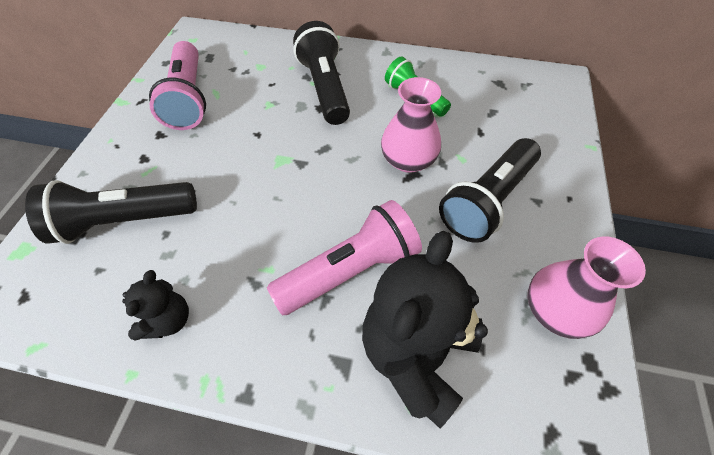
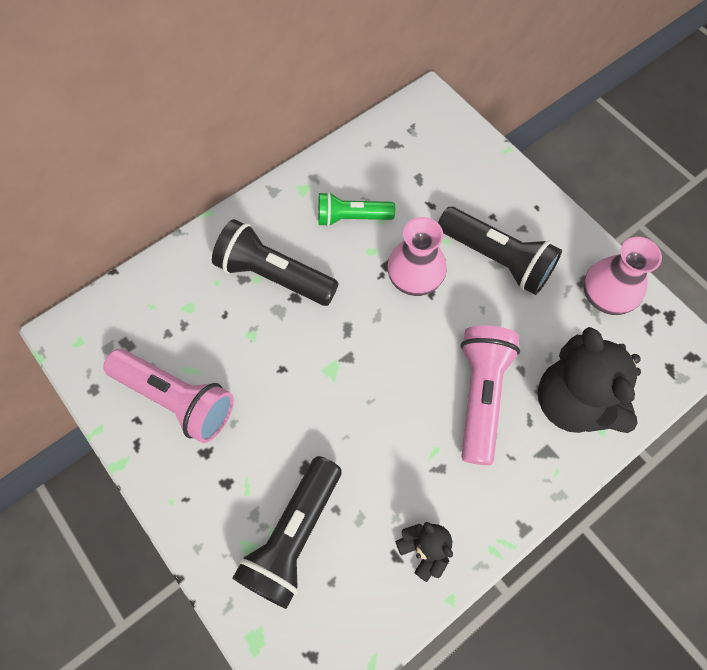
camera: 50 degrees left, 10 degrees up
black flashlight [439,138,541,243] -> black flashlight turned 45 degrees counterclockwise [438,207,562,295]

